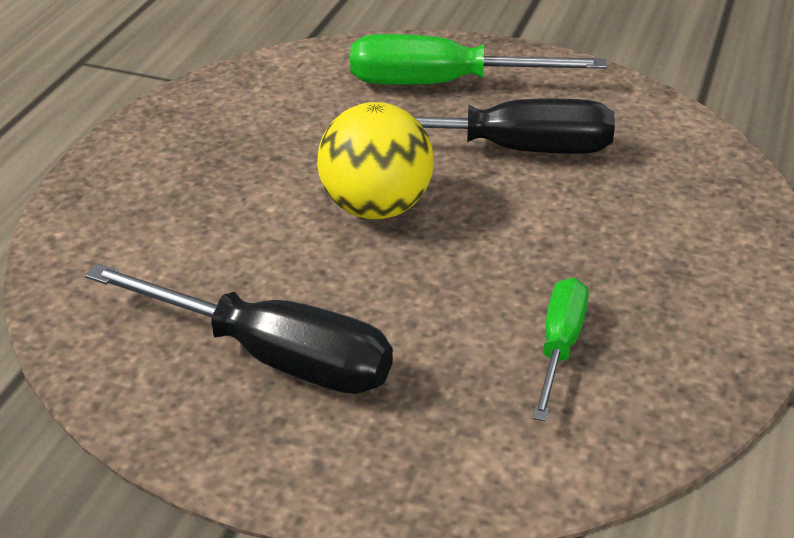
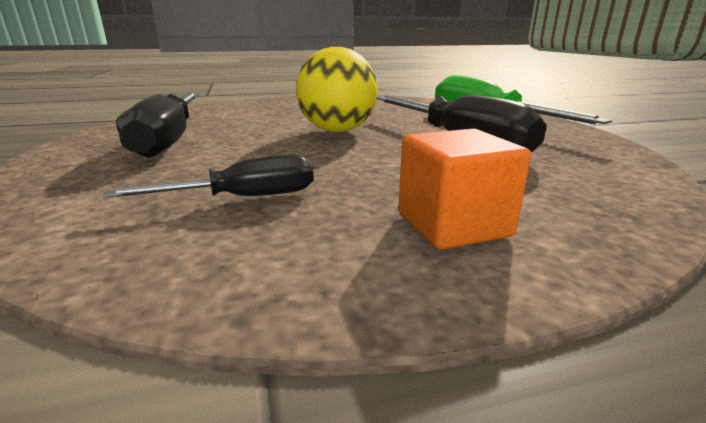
camera: 55 degrees right, 15 degrees down
green screwdriver [533,278,589,421] -> black screwdriver [103,155,314,197]
none -> orange cube [398,129,531,249]

